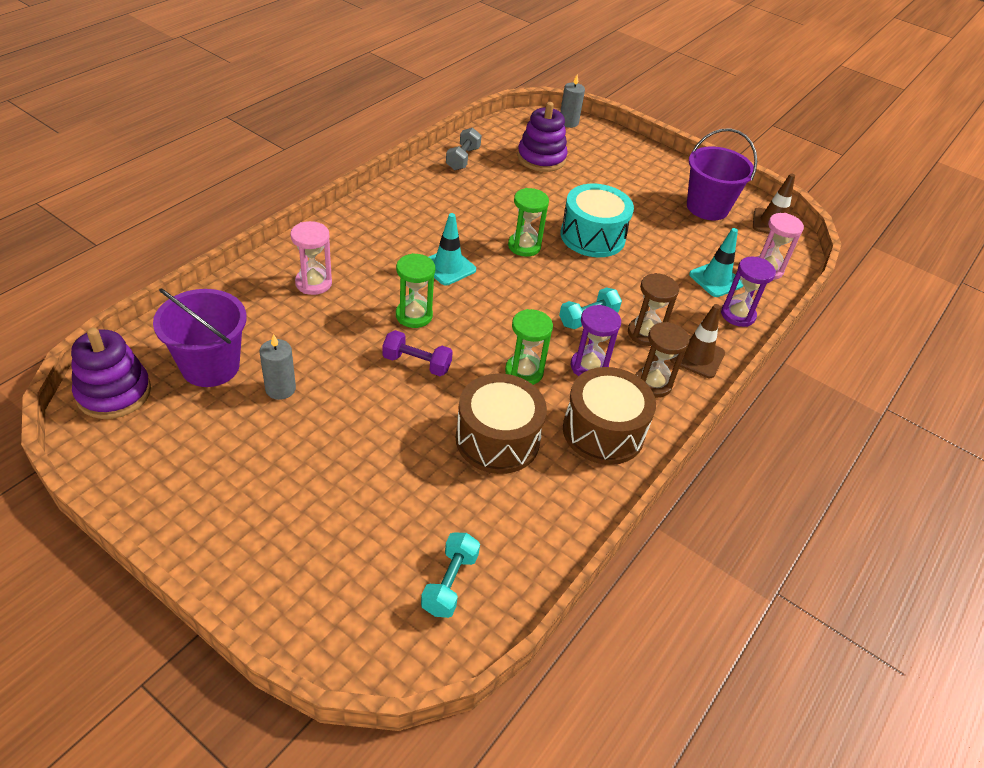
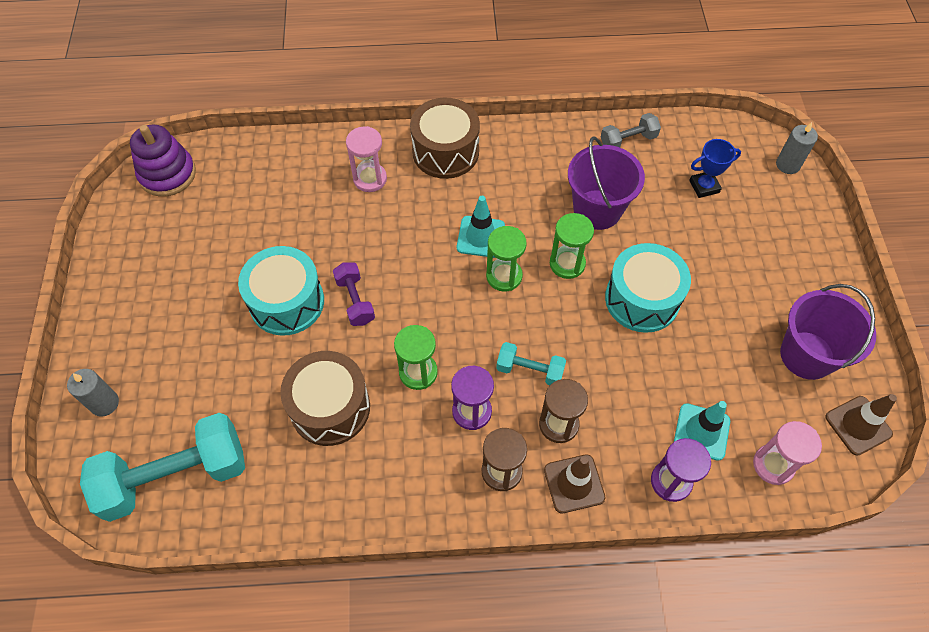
camera: 55 degrees right, 15 degrees up
purple bucket [153,289,247,387] -> purple bucket moved to [568,137,645,230]
grey candle [260,334,296,400] -> grey candle moved to [67,369,119,416]
green hourglass [396,253,435,328] -> green hourglass moved to [486,226,527,292]
turquoise dumbbell [421,533,480,618] -> turquoise dumbbell [80,413,245,522], size x2.02
purple stacking toy [517,102,568,172] -> blue trophy [689,139,741,198]
brown drum [563,367,656,465] -> brown drum moved to [410,98,480,179]
none -> turquoise drum [238,246,324,336]

